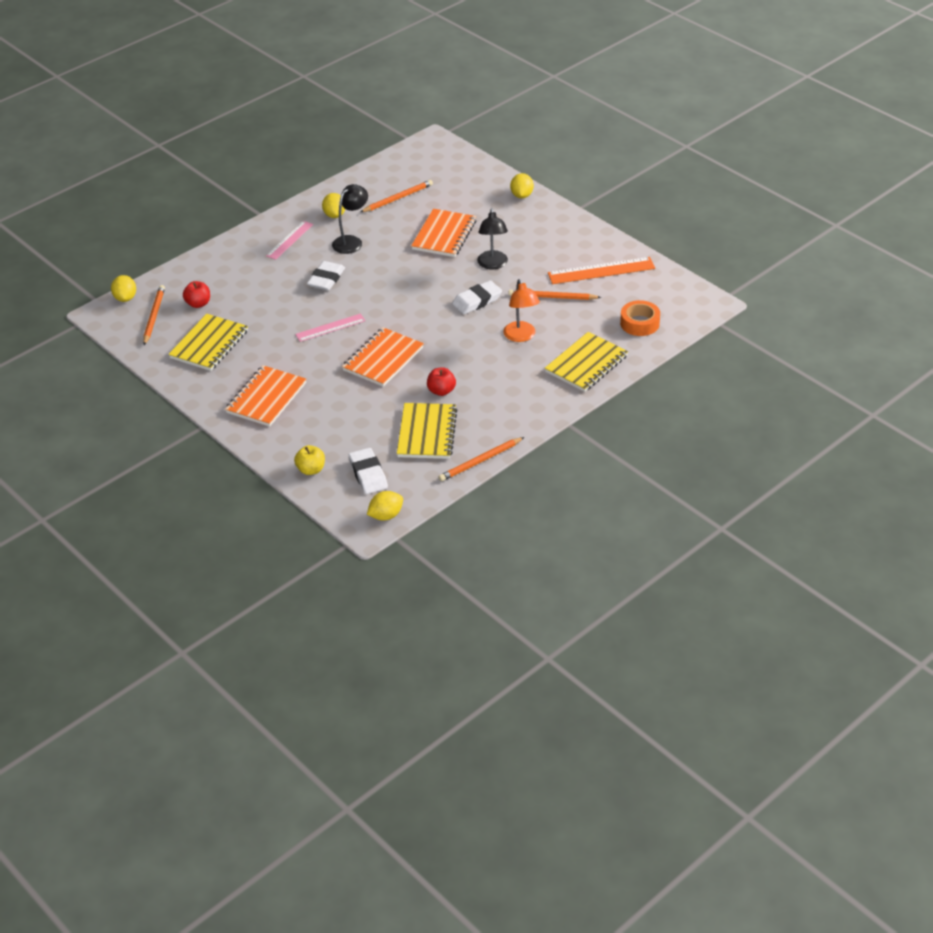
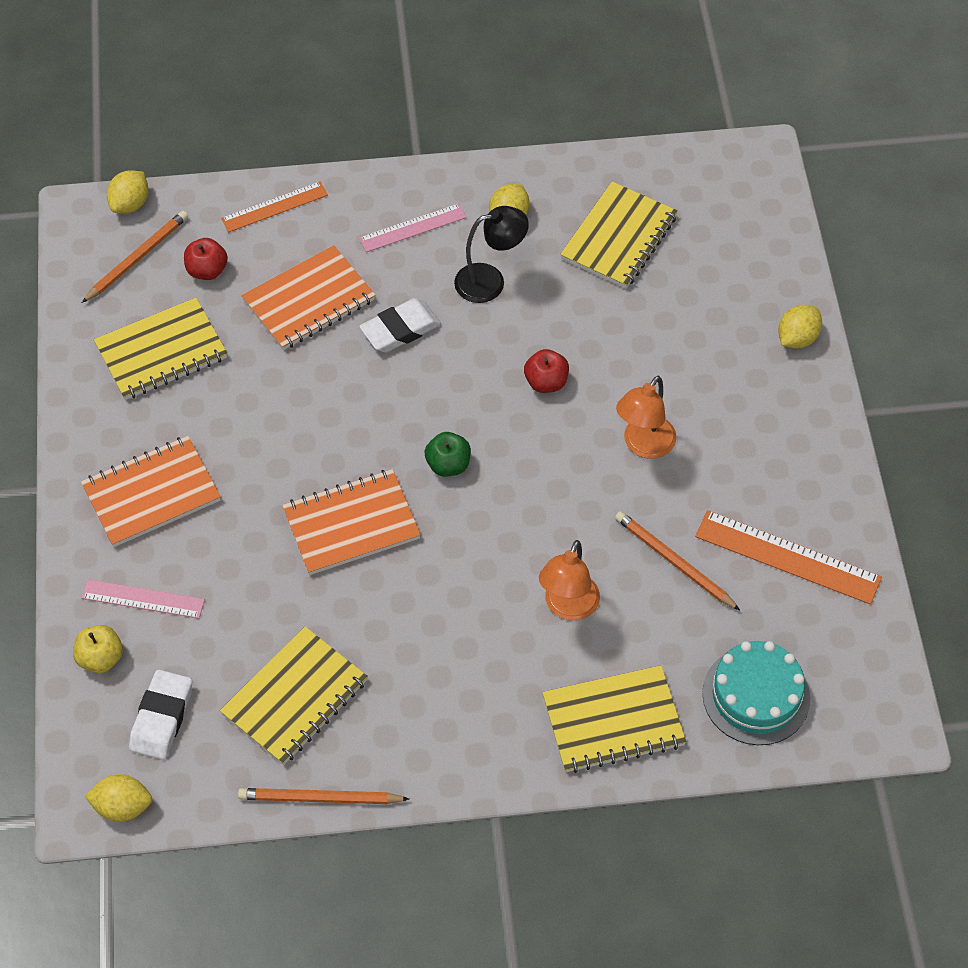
camera: 35 degrees right, 15 degrees up
pink ruler [295,314,365,342] -> pink ruler moved to [81,579,205,619]
orange pencil [361,180,433,212] -> yellow notebook [560,182,678,289]
orange notebook [411,209,476,257] -> orange notebook moved to [241,245,376,350]
red apple [427,367,456,396] -> red apple moved to [524,349,569,393]
white eraser [452,280,502,314] -> none
black lamp [477,208,508,269] -> orange lamp [616,376,677,459]
orange tape [620,300,660,336] -> turquoise cake [702,641,810,745]
none -> orange ruler [221,181,328,232]
none -> green apple [425,432,471,477]

